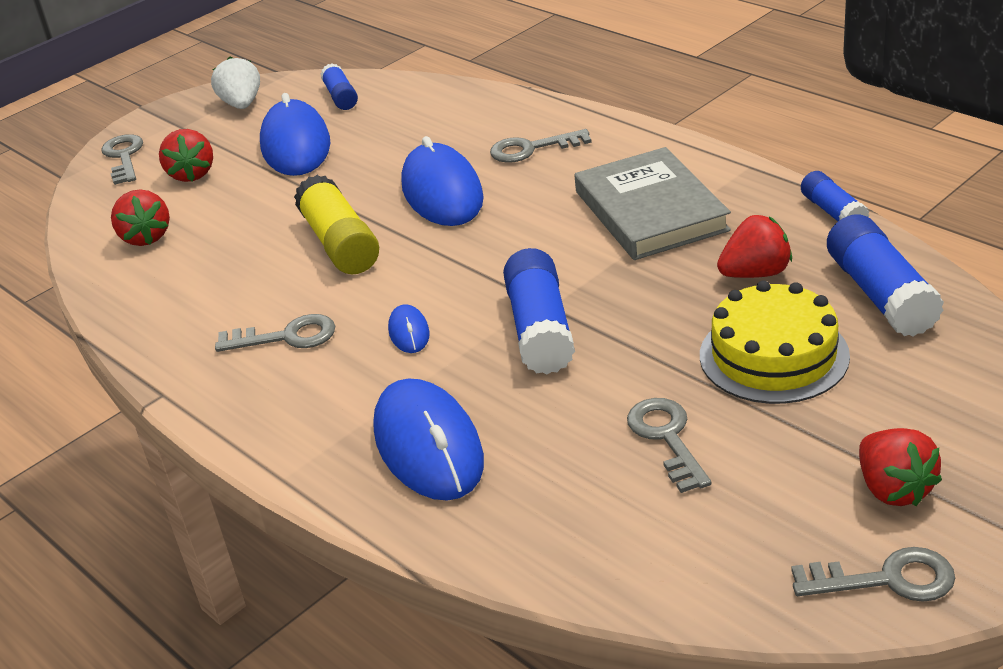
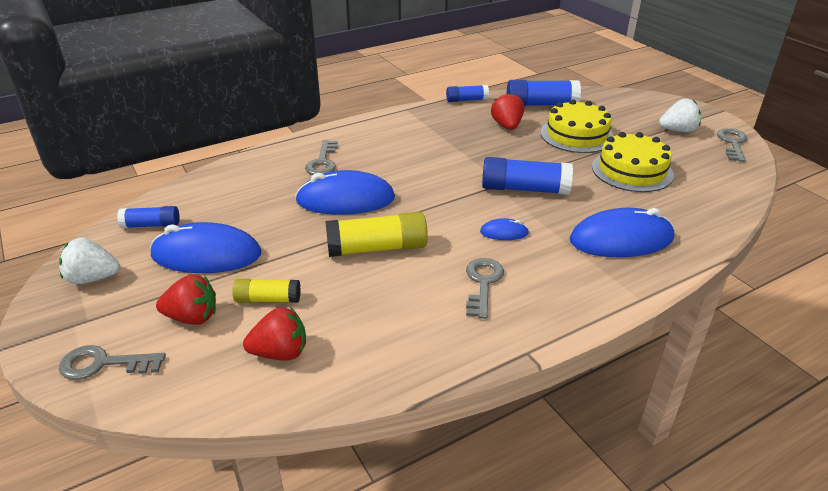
camera: 80 degrees left, 0 degrees up
grey book [574,147,731,260] -> none
grey key [627,398,712,493] -> yellow cake [592,132,674,192]
red strawberry [859,428,942,506] -> white strawberry [659,99,701,132]
none -> yellow glue stick [232,279,301,303]

